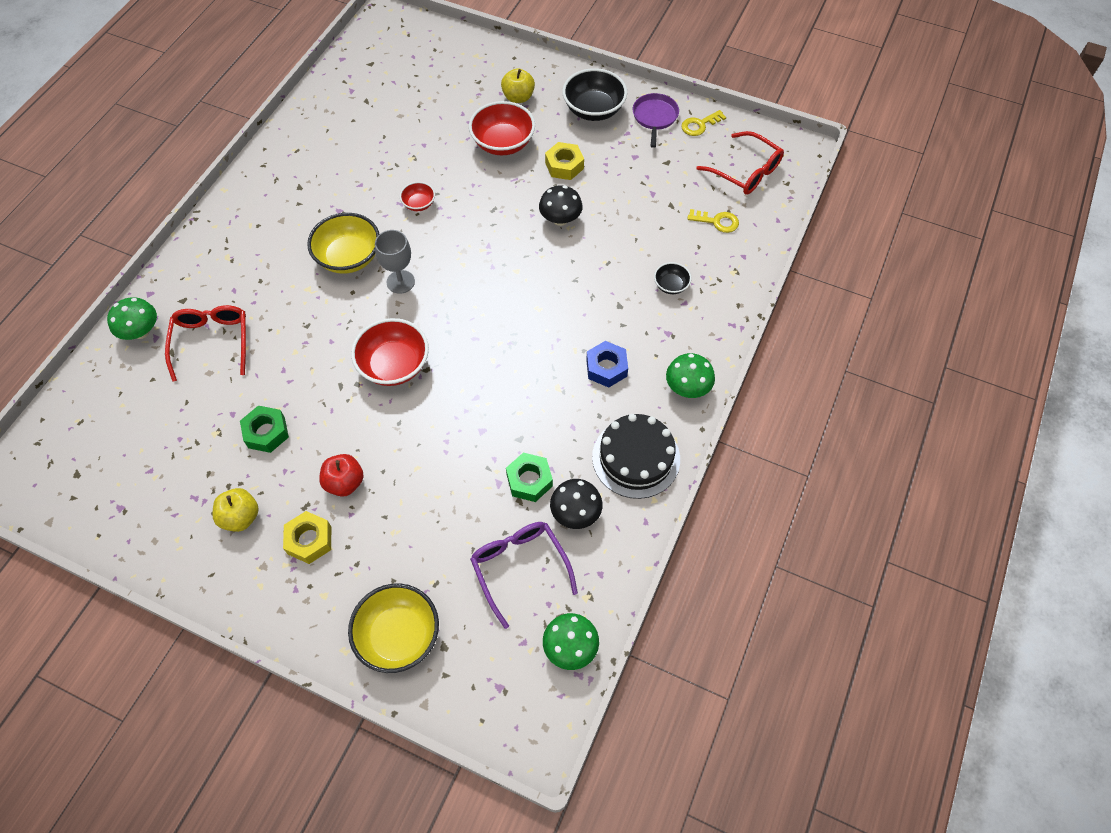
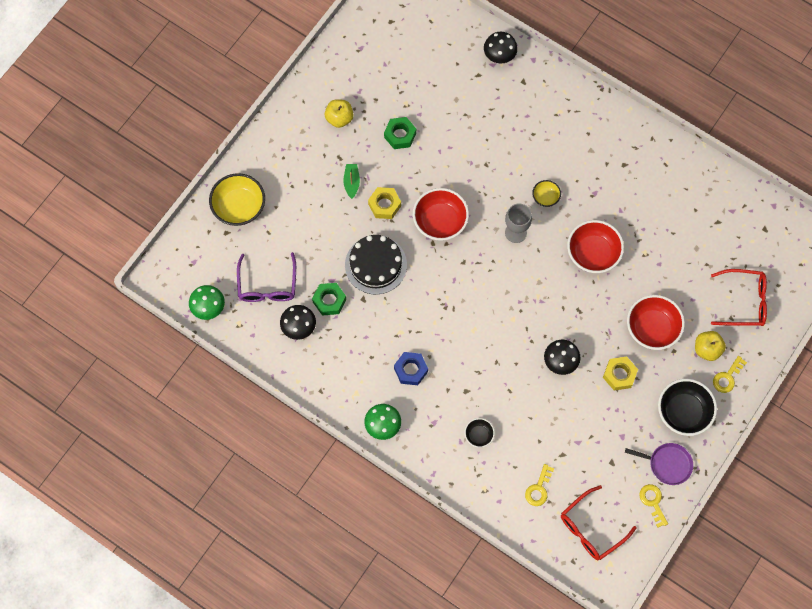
camera: 100 degrees right, 10 degrees up
green mushroom [107,297,157,340] -> black mushroom [484,32,518,64]
red glasses [165,305,246,382] -> red glasses moved to [711,269,767,326]
yellow nut [283,511,331,564] -> yellow nut moved to [368,187,401,219]
yellow bowl [307,213,379,274] -> yellow bowl [532,180,561,207], size x0.52
red apple [319,454,364,497] -> green boat [343,164,360,199]
red bowl [400,182,435,211] -> red bowl [567,220,624,273], size x1.94
purple glasses [470,522,578,629] -> purple glasses turned 105 degrees clockwise [237,252,296,302]
black cake [592,414,680,499] -> black cake moved to [345,235,407,295]
none -> yellow key [713,356,747,393]

